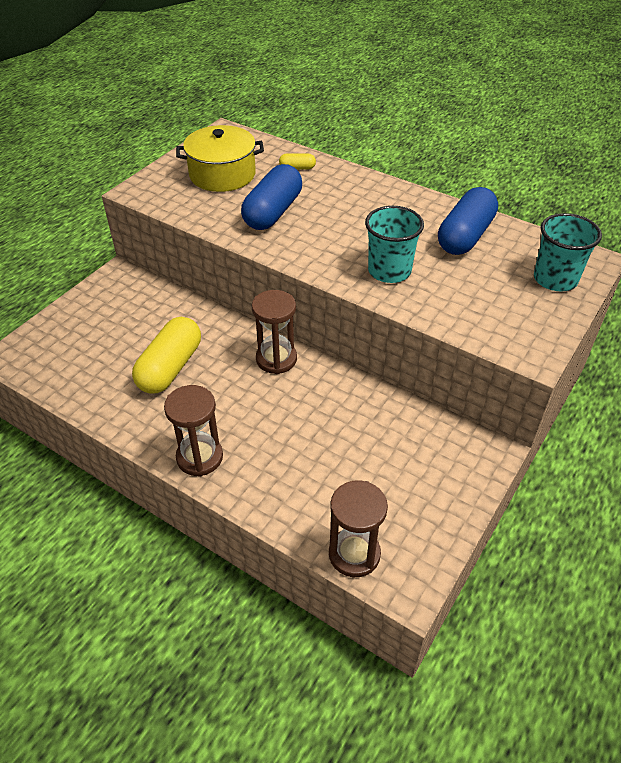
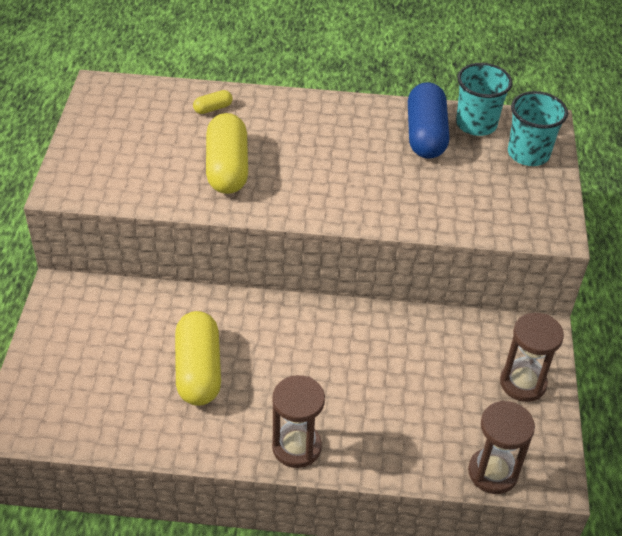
camera: 30 degrees left, 0 degrees up
yellow pot [176,125,264,192] -> none
blue capsule [241,164,302,230] -> yellow capsule [206,113,248,194]
brown hourglass [252,290,297,374] -> brown hourglass moved to [500,313,564,402]
turquoise cup [365,206,424,283] -> turquoise cup moved to [456,63,513,136]

